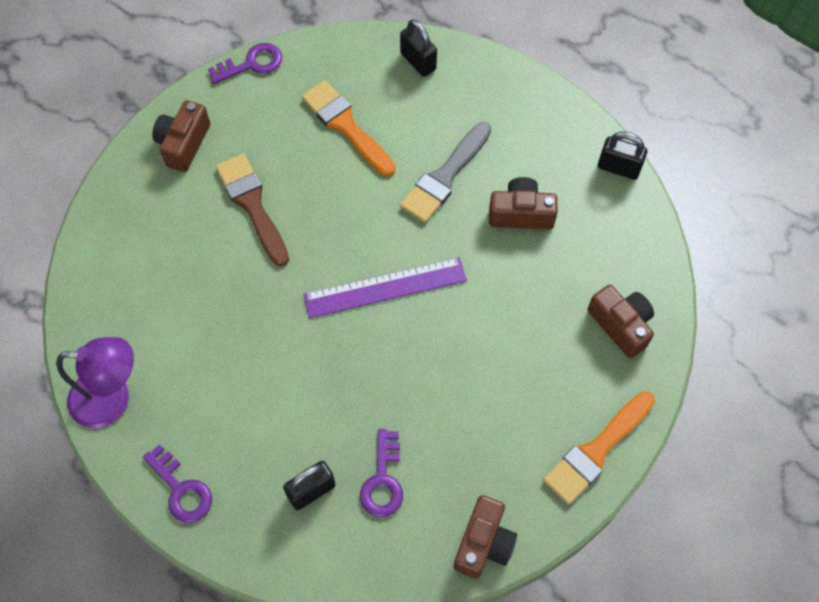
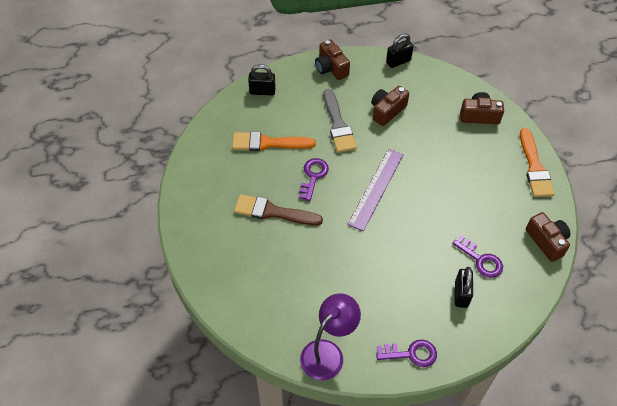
camera: 50 degrees left, 10 degrees down
brown camera [152,100,210,172] -> brown camera moved to [315,39,350,80]
purple key [208,43,282,84] -> purple key moved to [299,158,329,201]

